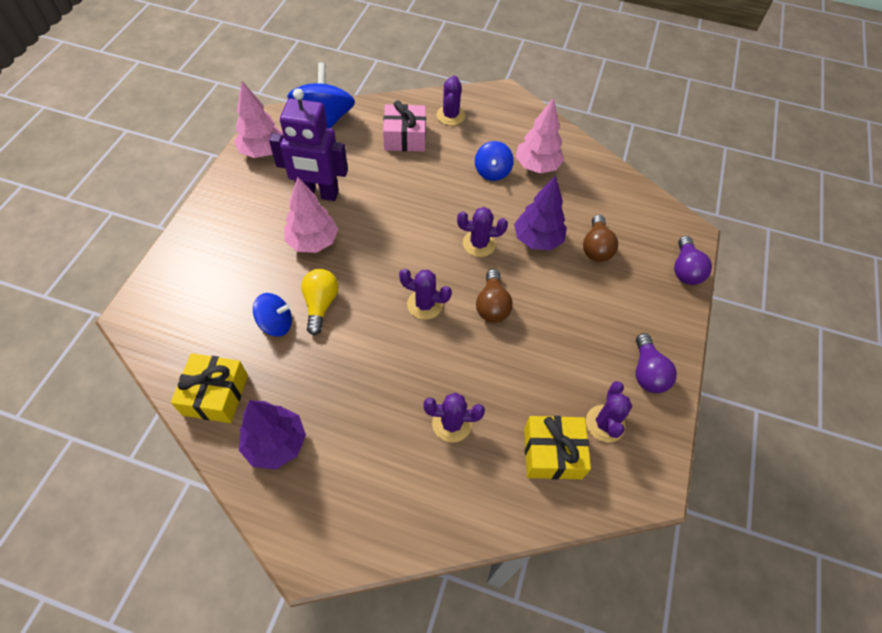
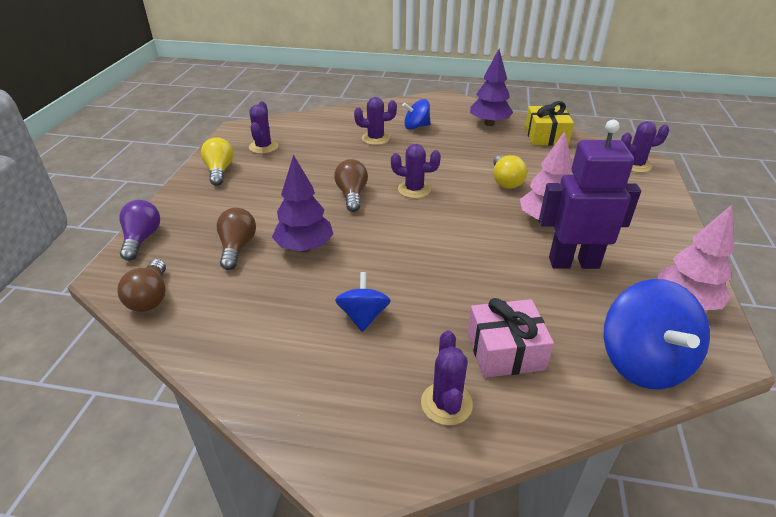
camera: 175 degrees right, 20 degrees down
blue spinning top [253,293,292,337] -> blue spinning top moved to [402,99,431,130]
purple cactus [457,207,508,257] -> purple cactus moved to [621,121,669,173]
pink tree [516,98,564,174] -> none
yellow gift [524,416,591,479] -> none
purple light bulb [636,333,677,393] -> yellow light bulb [201,137,234,186]
none -> brown light bulb [117,259,166,312]

